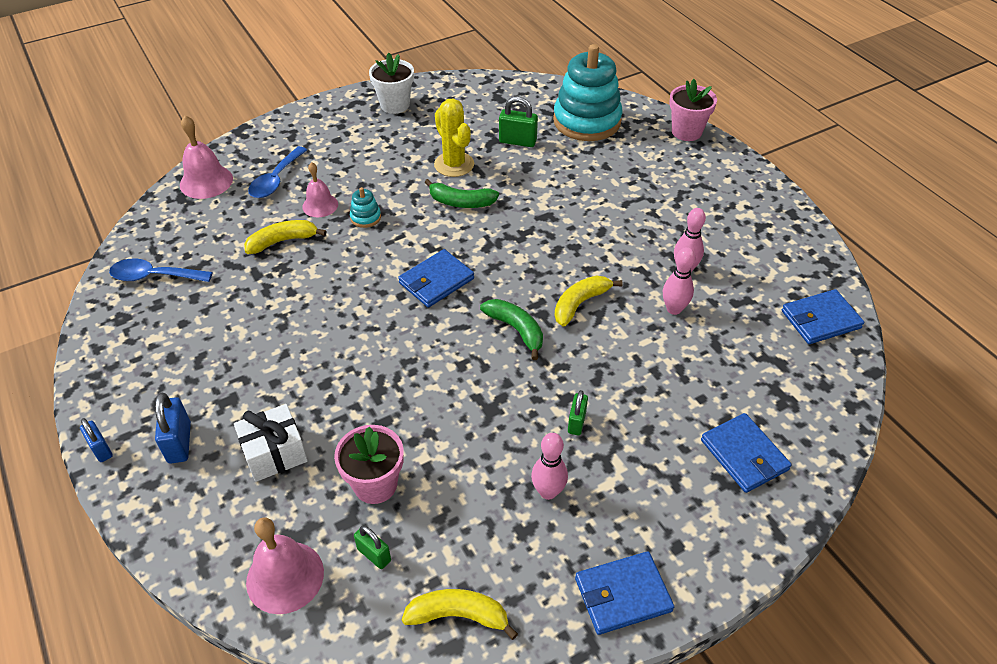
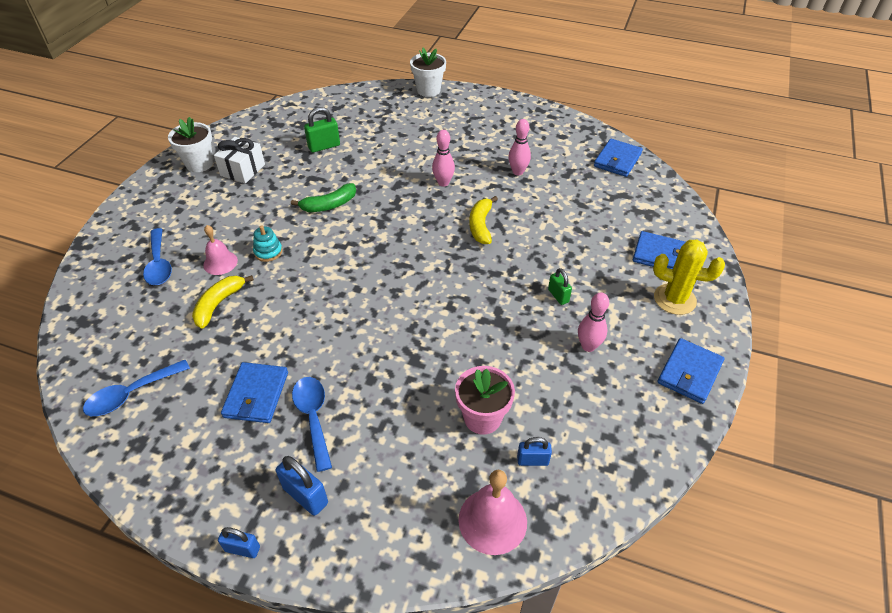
camera: 40 degrees left, 0 degrees up
pink bell [180,115,233,199] -> none
white gift [234,404,308,482] -> white gift moved to [214,137,265,184]
green padlock [354,525,391,569] -> blue padlock [517,437,552,466]
blue wallet [398,249,474,307] -> blue wallet moved to [221,362,288,423]
yellow banana [402,589,518,640] -> none
yellow cactus [434,99,474,177] -> yellow cactus moved to [653,240,725,315]
green banana [480,299,543,360] -> none
turquoise stacking toy [553,44,623,141] -> none
pink bowling pin [663,247,695,315] -> pink bowling pin moved to [432,130,455,187]
pink flower pot [669,79,717,141] -> white flower pot [410,48,446,97]
none -> blue spoon [292,377,332,472]

